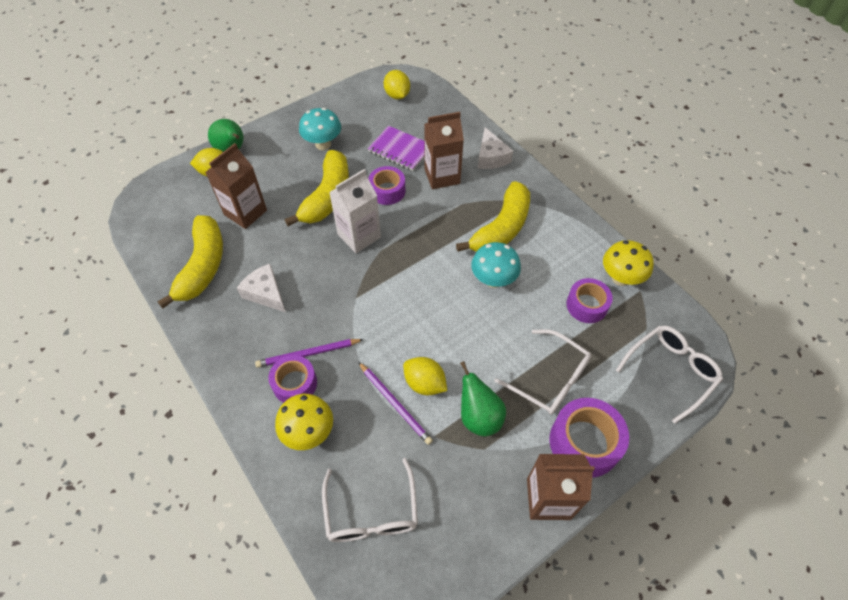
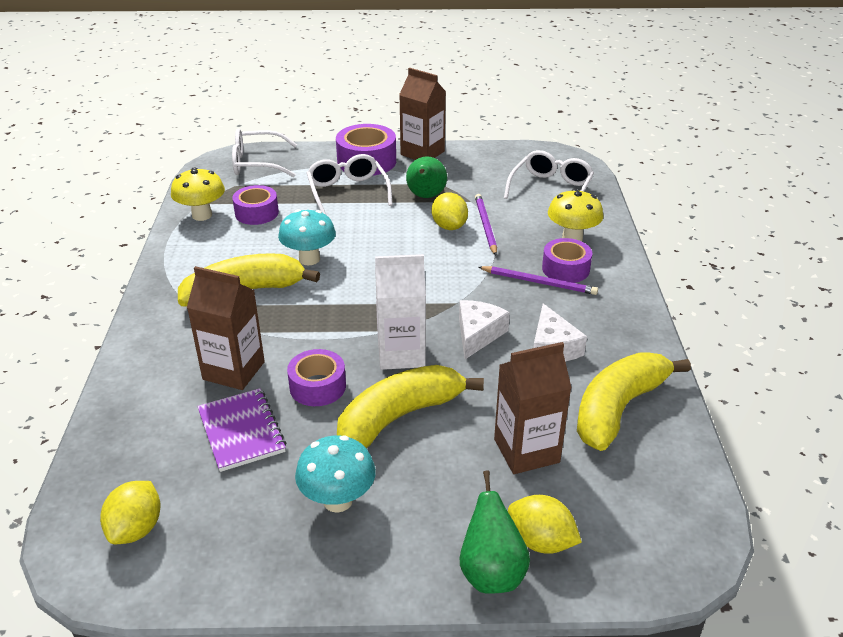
camera: 145 degrees left, 20 degrees down
white cheese [478,127,513,169] -> white cheese moved to [459,300,510,359]

